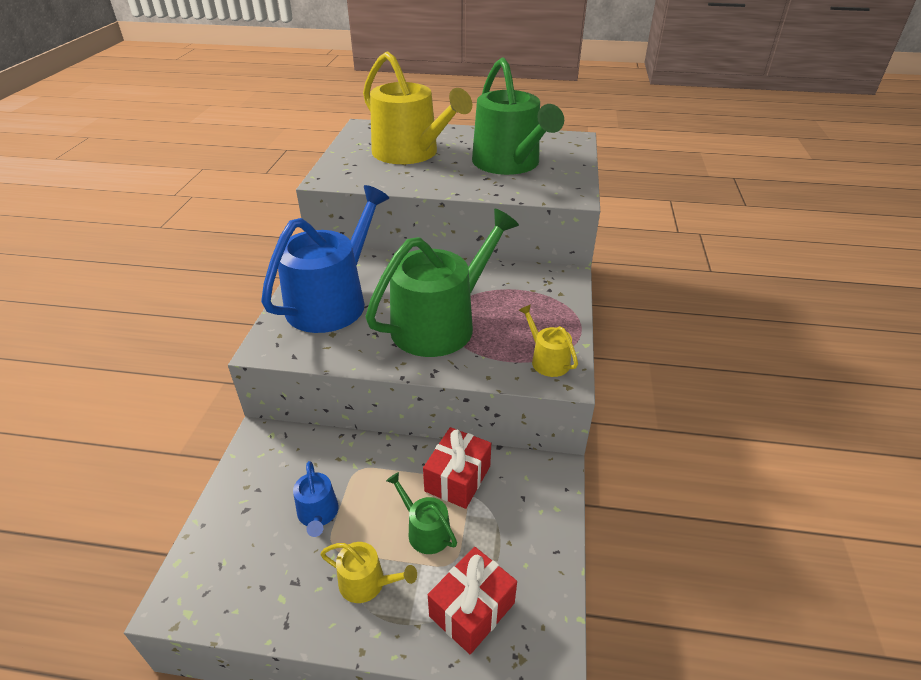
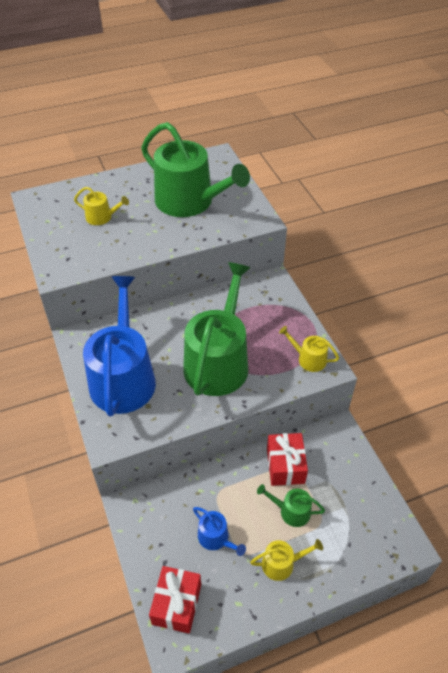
camera: 30 degrees left, 10 degrees up
yellow watering can [363,51,472,164] -> yellow watering can [74,187,129,225], size x0.43
red gift [428,547,517,654] -> red gift moved to [149,566,201,634]

